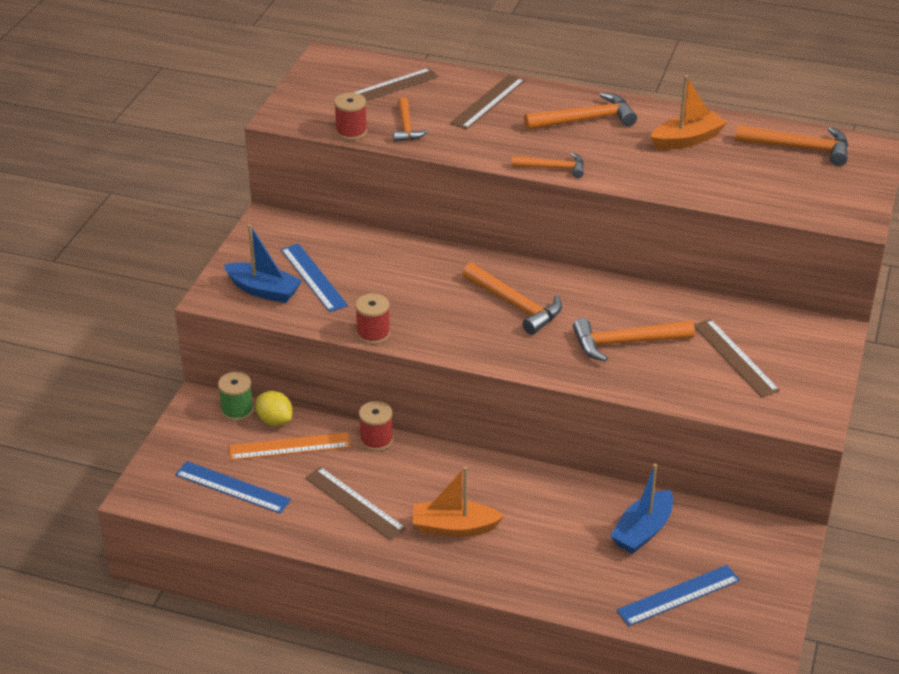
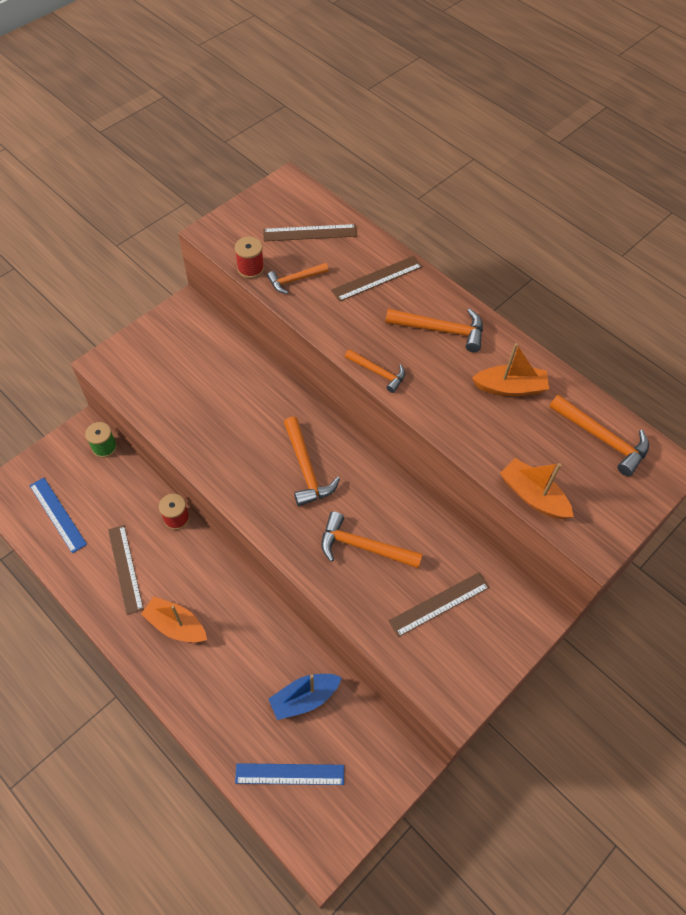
camera: 25 degrees right, 20 degrees up
blue boat [224,224,302,303] -> none
orange ruler [229,432,350,460] -> none
yellow lemon [256,391,293,426] -> none
blue ruler [281,243,348,312] -> none
red spool [355,293,390,344] -> none
orange hammer [393,97,428,142] -> orange hammer turned 45 degrees clockwise [267,263,329,294]
brown ruler [694,319,780,397] -> brown ruler turned 60 degrees clockwise [389,572,490,637]
none -> orange boat [500,458,574,519]

